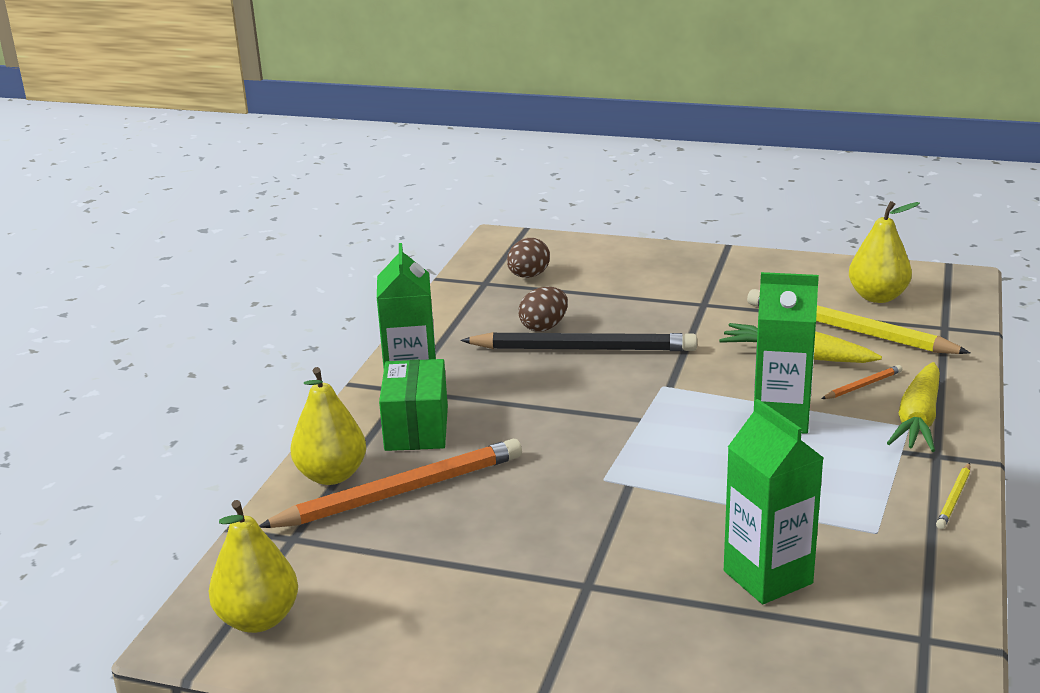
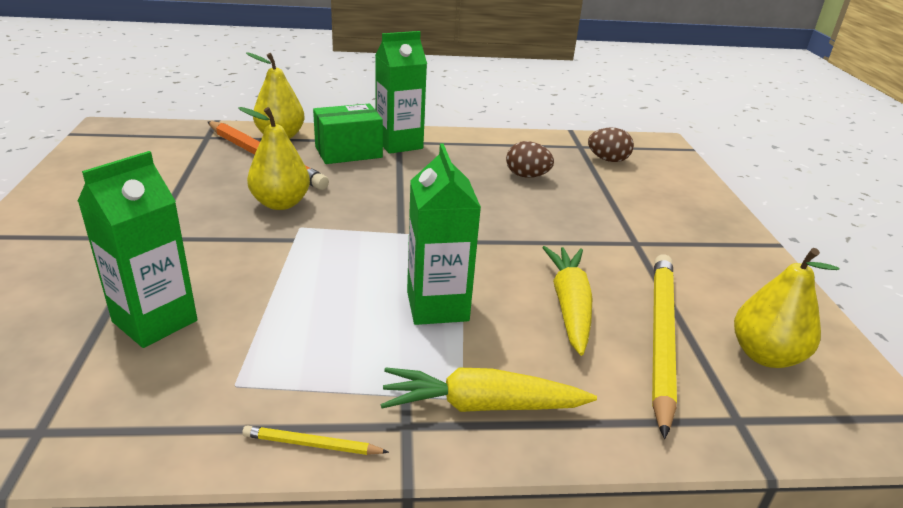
camera: 65 degrees right, 5 degrees up
yellow pear [209,500,298,633] -> yellow pear moved to [238,107,310,210]
black pencil [460,332,697,351] -> none
orange pencil [821,365,902,399] -> none

